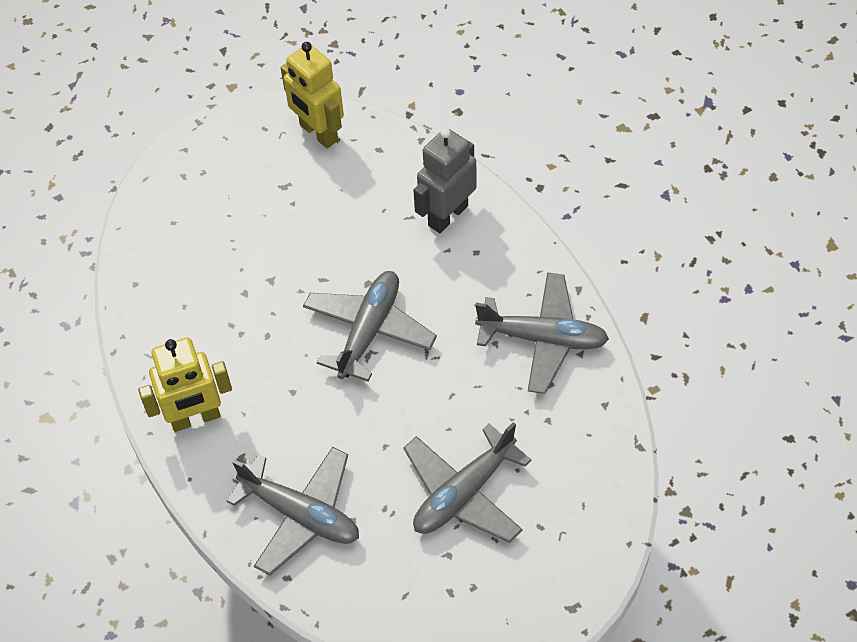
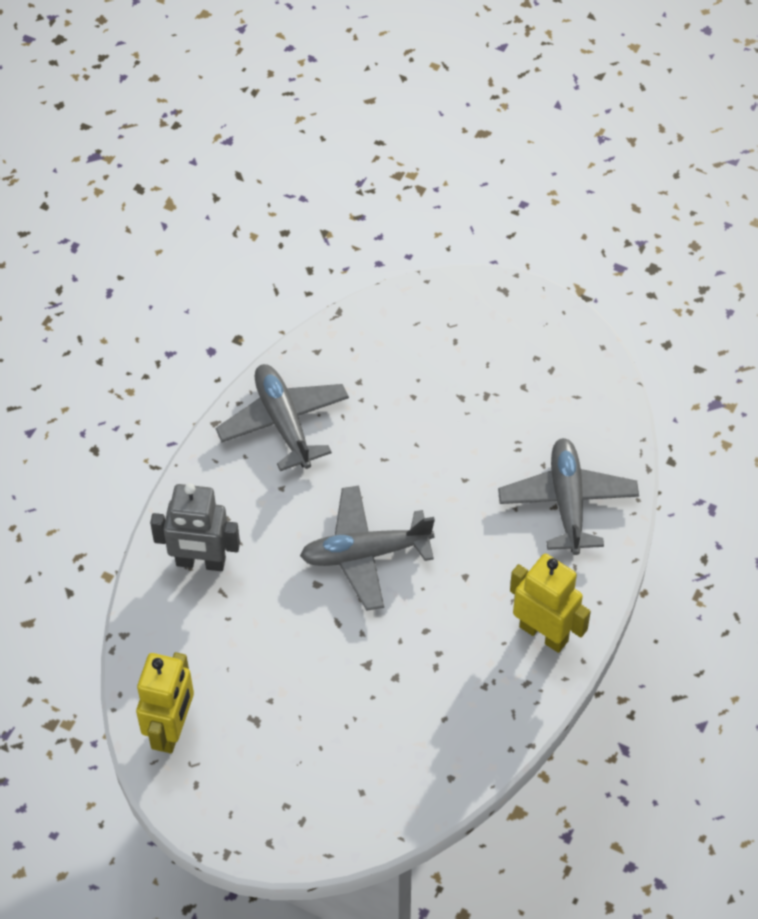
camera: 125 degrees left, 0 degrees up
grey plane [403,422,532,543] -> none

